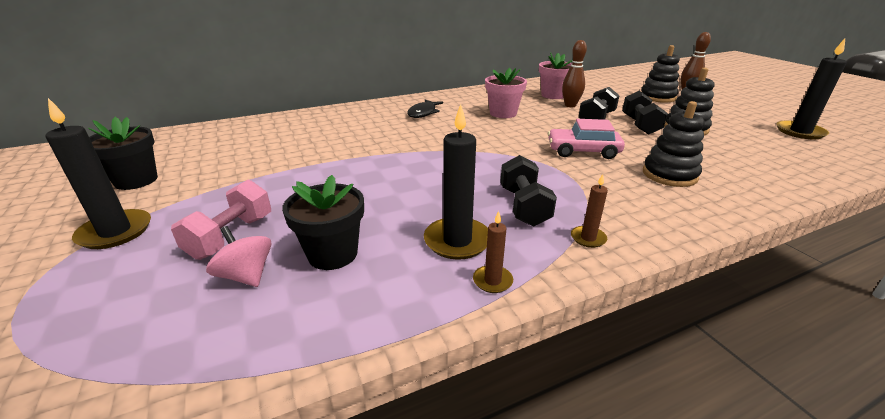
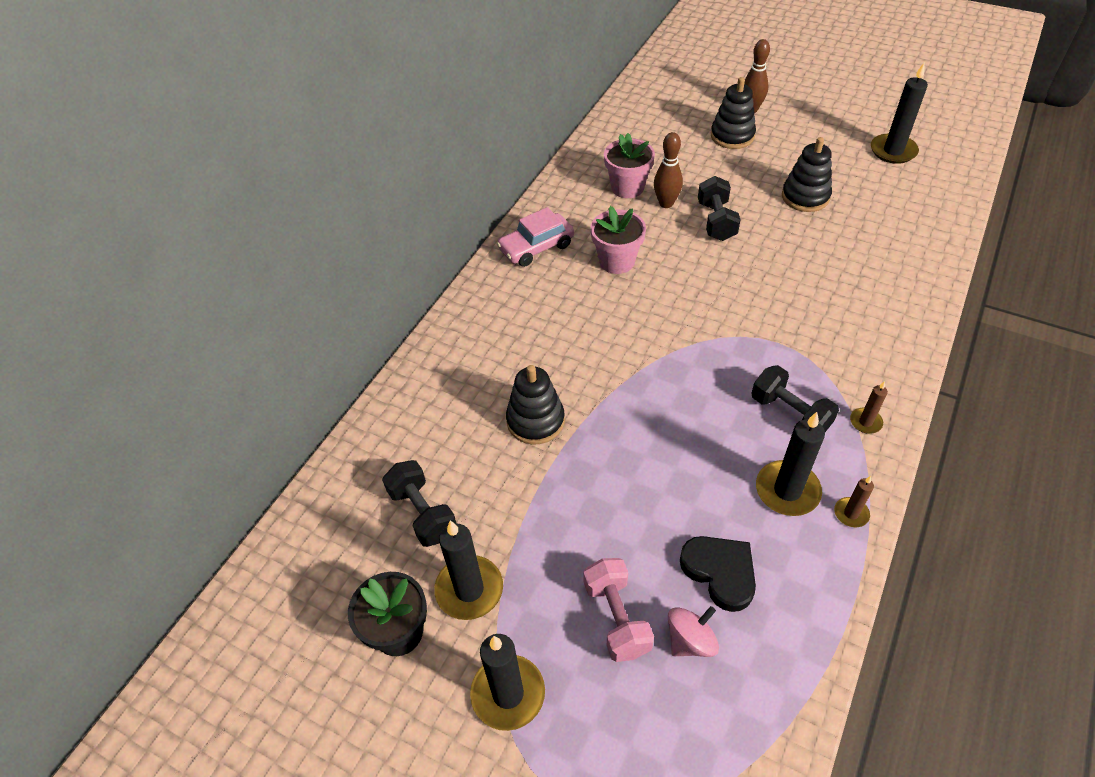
camera: 35 degrees left, 20 degrees up
pink spinning top [206,226,271,287] -> pink spinning top turned 135 degrees clockwise [668,606,719,657]
black flower pot [282,175,364,270] -> black heart [680,536,756,612]
black fish [407,100,443,118] -> none
pink car [548,119,625,159] -> pink car moved to [497,207,574,267]
black dumbbell [622,91,668,135] -> black dumbbell moved to [382,460,457,547]
black stacking toy [643,101,705,187] -> black stacking toy moved to [506,365,565,444]
none -> black candle [434,521,503,620]

